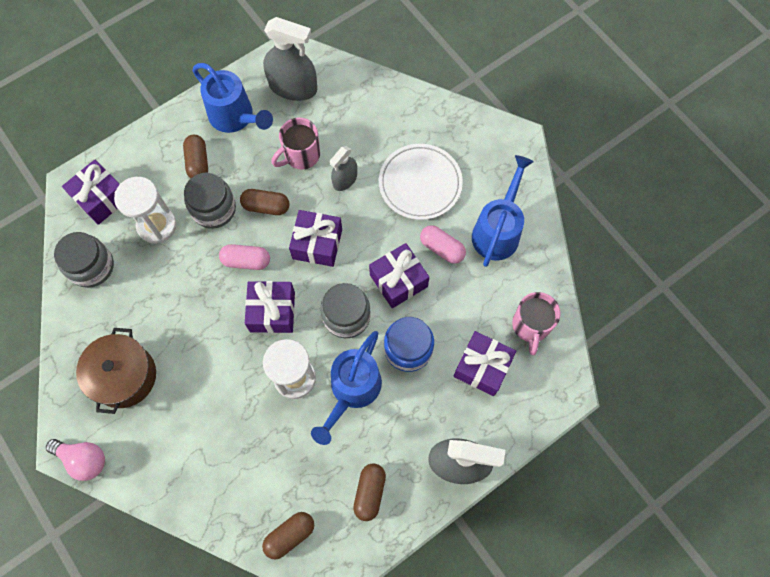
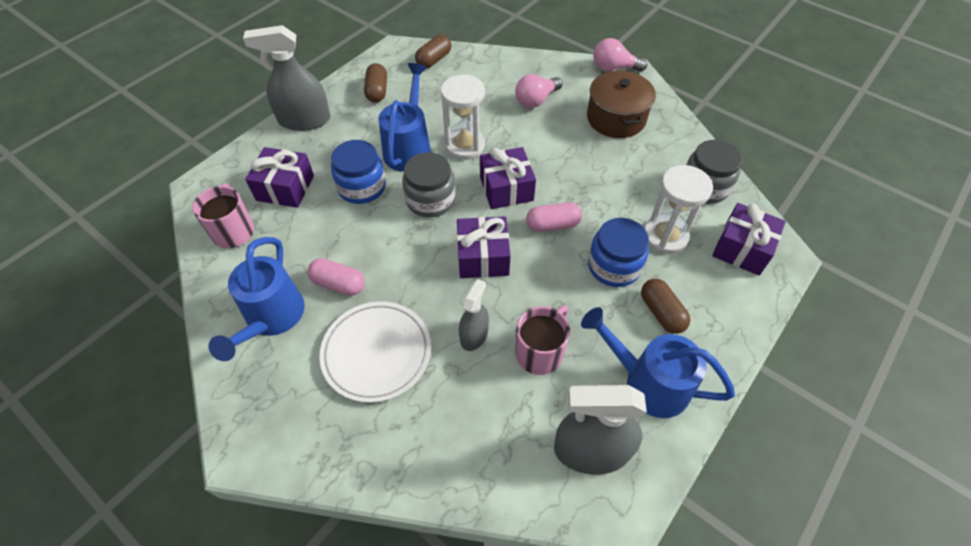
camera: 165 degrees right, 15 degrees down
grey jar [184,172,236,229] -> blue jar [588,218,649,287]
brown capsule [240,189,290,215] -> none
purple gift [369,243,429,308] -> none
none -> pink light bulb [515,74,562,108]

